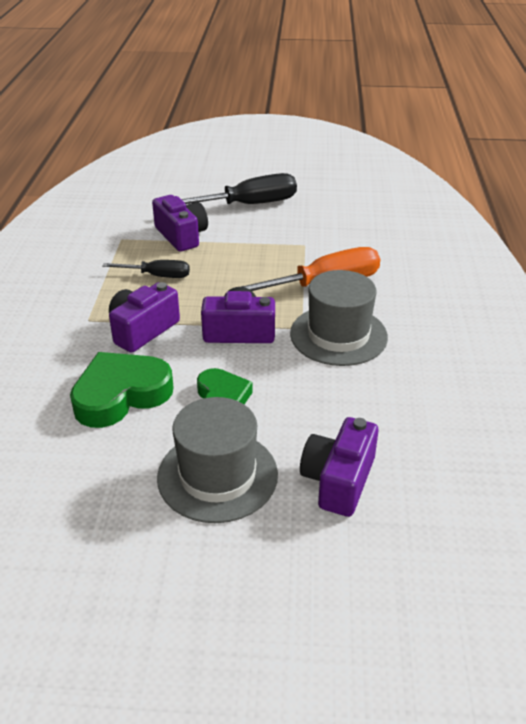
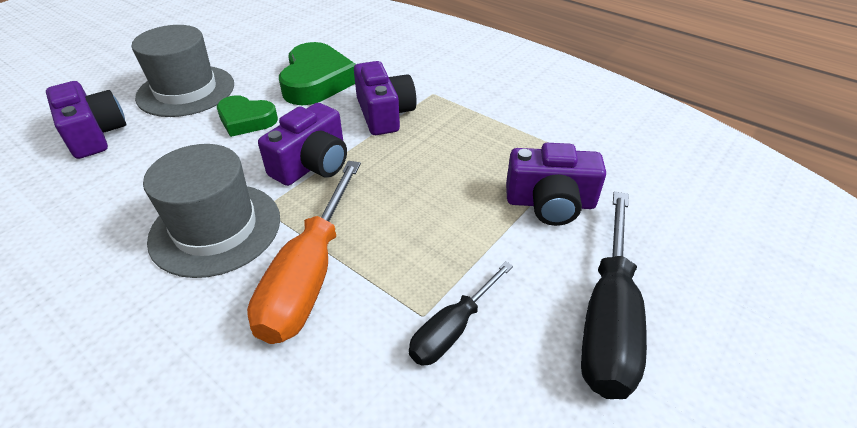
camera: 125 degrees right, 5 degrees up
black screwdriver [102,260,190,278] -> black screwdriver moved to [409,262,513,366]

